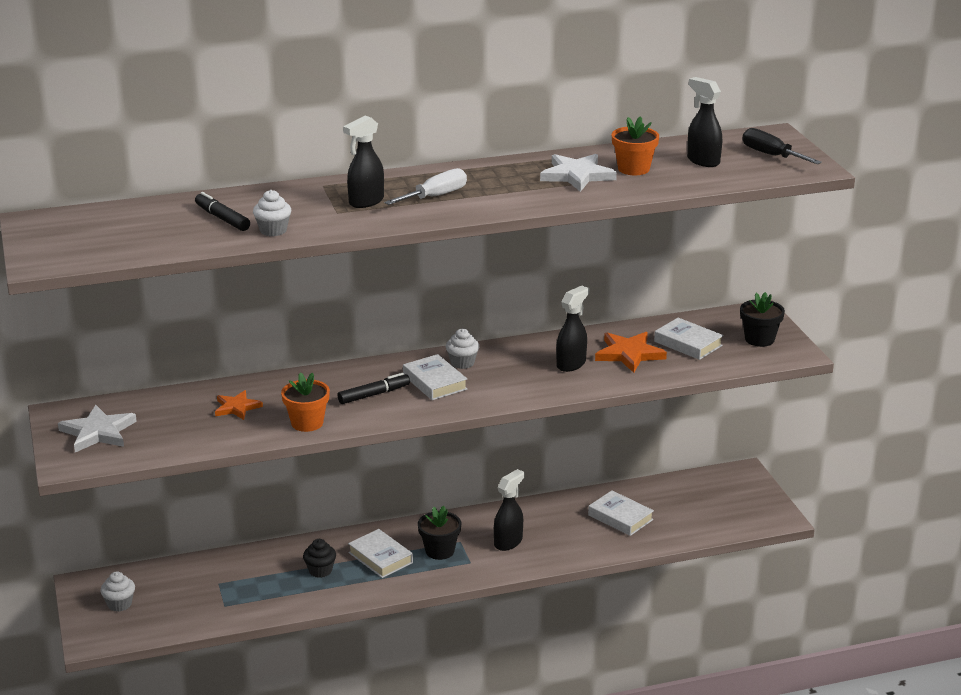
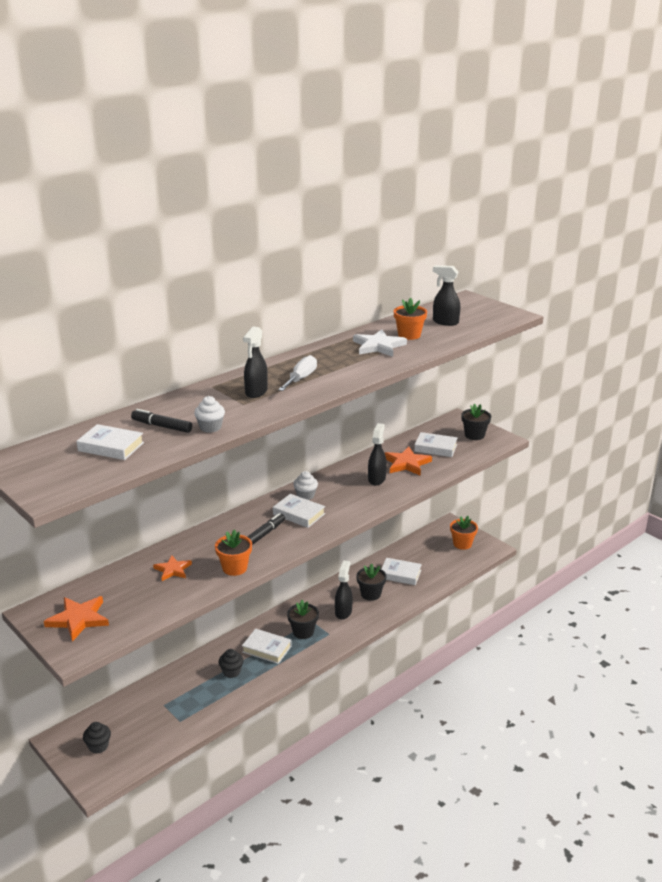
camera: 25 degrees left, 0 degrees up
white star [58,405,137,452] -> orange star [44,596,109,642]
white cupcake [100,572,135,612] -> black cupcake [83,722,111,754]
black screwdriver [742,128,822,164] -> none
none -> white book [77,424,144,460]
none -> black flower pot [356,563,386,601]
none -> orange flower pot [450,516,478,550]

